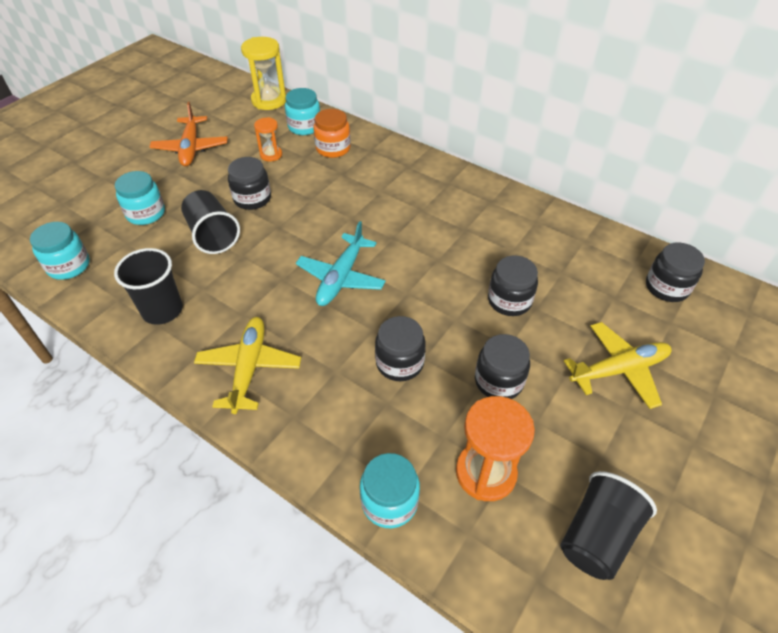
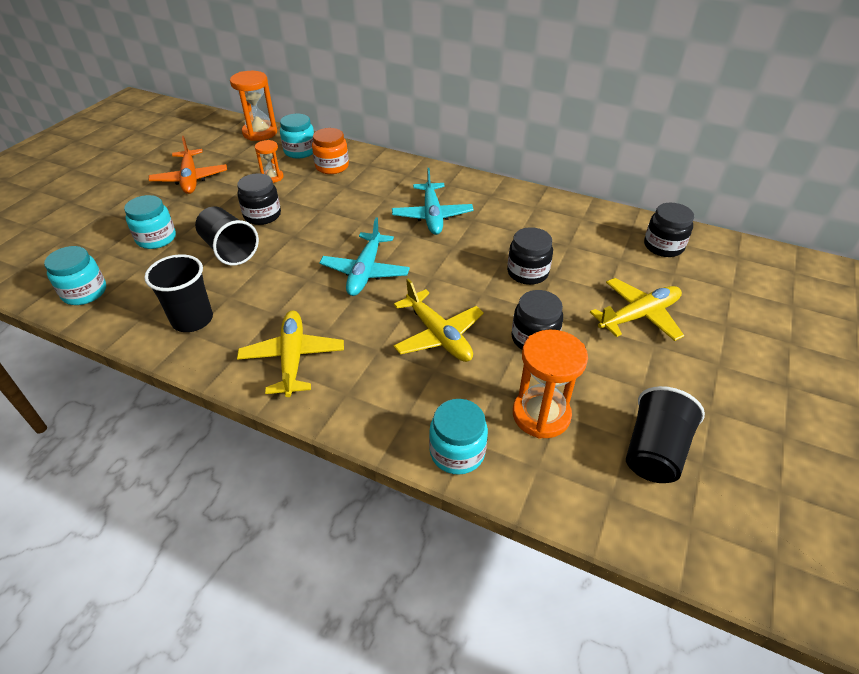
camera: 10 degrees left, 5 degrees down
yellow hourglass [241,37,286,110] -> orange hourglass [230,71,277,141]
black jar [375,316,426,381] -> yellow plane [393,279,484,362]
none -> turquoise plane [392,168,474,235]

